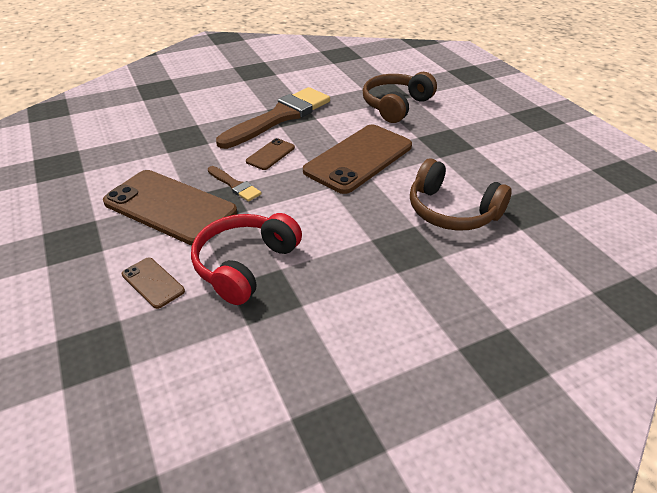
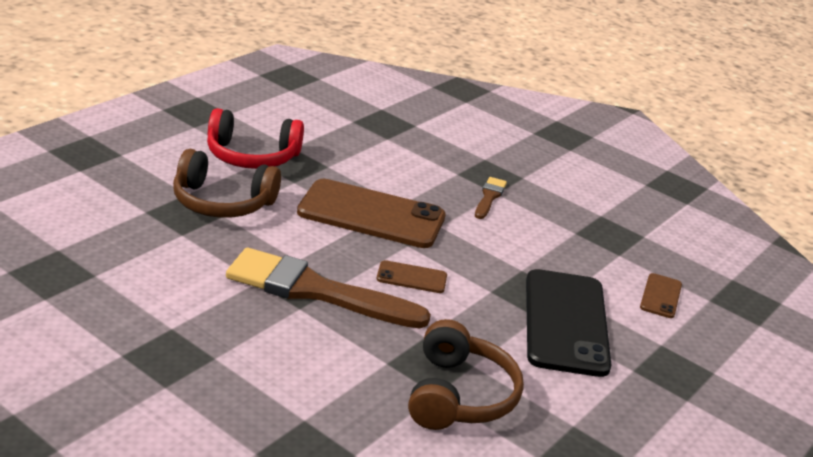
camera: 120 degrees left, 10 degrees down
brown phone [103,170,237,245] -> black phone [526,269,611,377]
red headphones [191,213,302,305] -> red headphones moved to [207,108,304,169]
brown brush [208,166,262,202] -> brown brush moved to [475,177,507,219]
brown headphones [410,158,512,231] -> brown headphones moved to [408,319,524,430]

